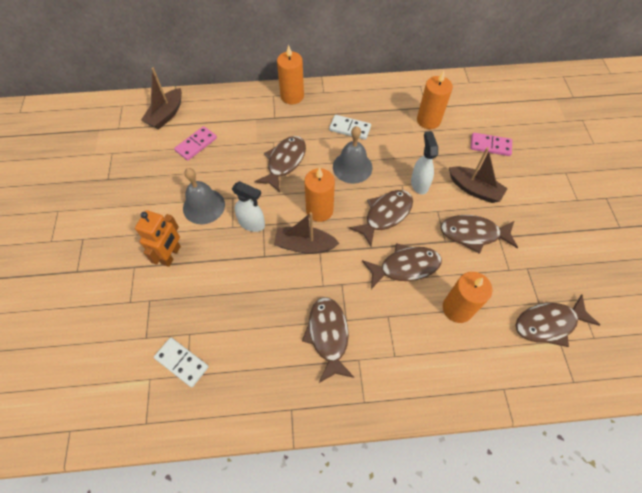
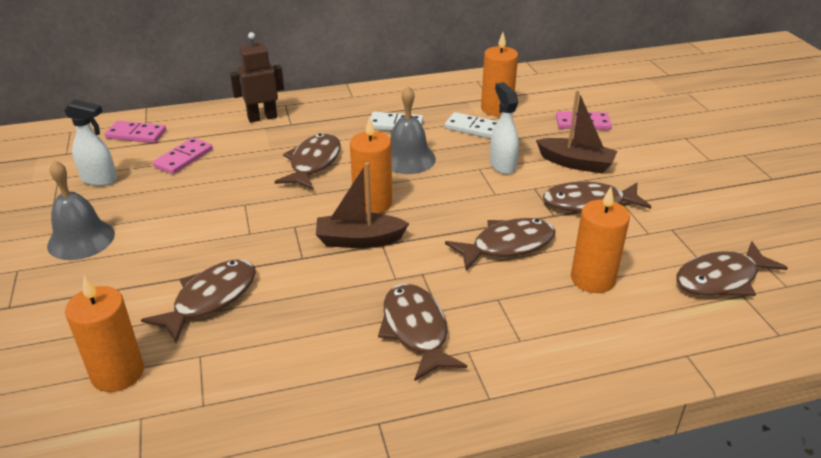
camera: 10 degrees left, 25 degrees down
orange robot [135,210,181,267] -> none
brown boat [141,67,182,129] -> pink domino [105,121,166,143]
white domino [154,338,209,387] -> white domino moved to [445,112,498,139]
grey bell [183,168,225,224] -> grey bell moved to [47,160,115,260]
white spray bottle [232,181,265,232] -> white spray bottle moved to [64,99,117,186]
orange candle [277,45,304,104] -> orange candle moved to [65,276,144,392]
brown fish [349,190,413,247] -> brown fish moved to [141,259,256,343]
none -> brown robot [230,32,284,123]

